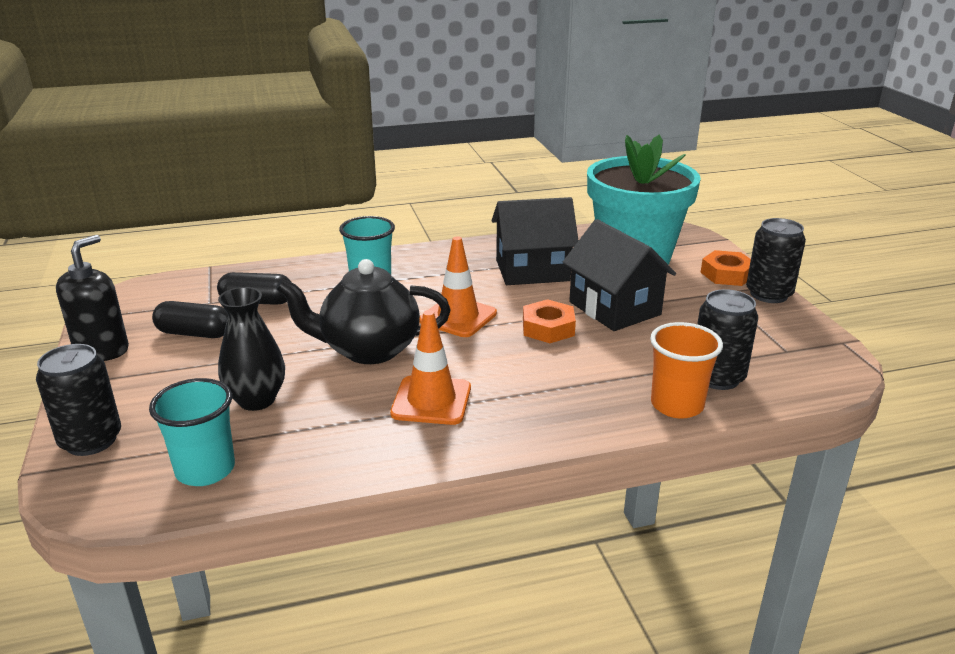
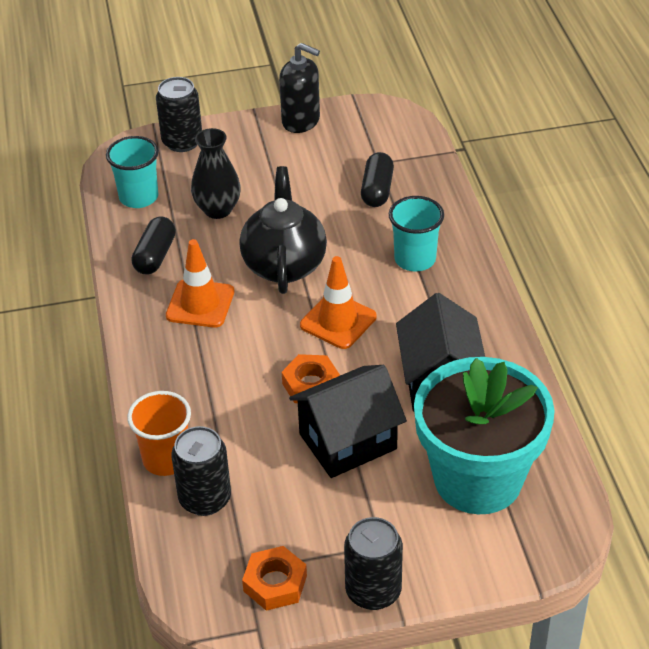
camera: 95 degrees right, 15 degrees up
black capsule [152,301,228,338] -> black capsule moved to [131,216,176,275]
orange nut [700,250,751,286] -> orange nut moved to [242,546,307,611]

